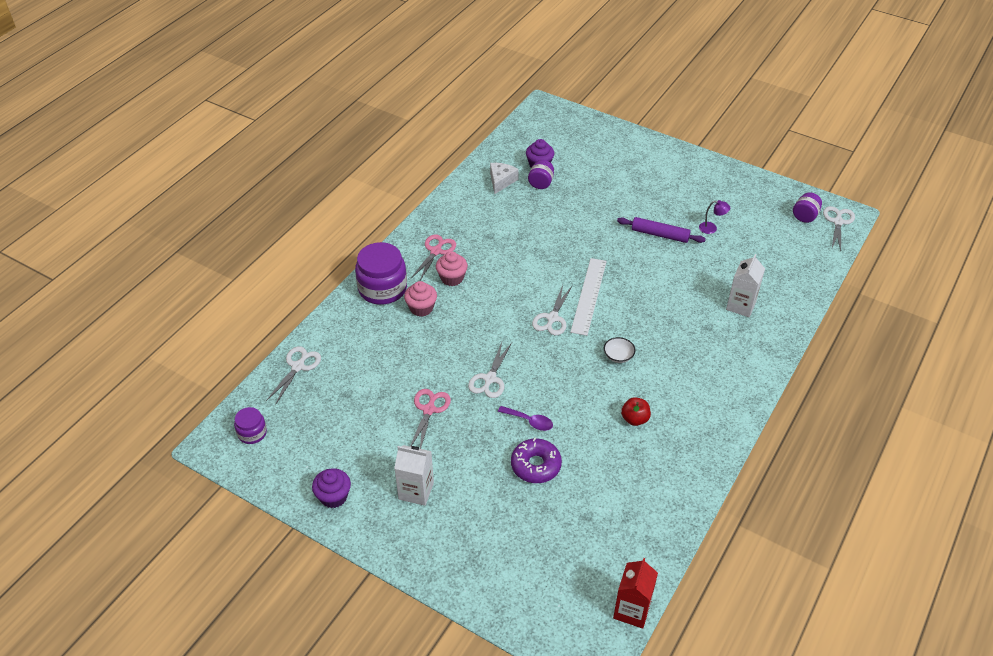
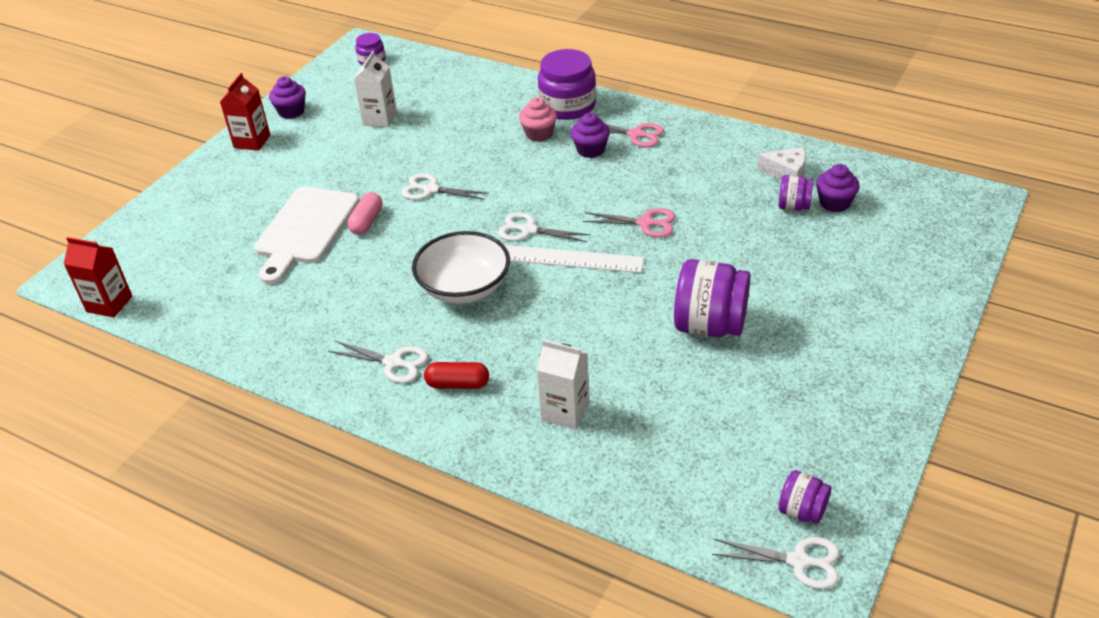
camera: 90 degrees right, 5 degrees down
white scissors [266,346,321,405] -> white scissors moved to [328,340,428,383]
white carton [394,445,434,506] -> white carton moved to [354,51,397,127]
pink scissors [410,389,451,449] -> pink scissors moved to [583,208,675,237]
pink cupcake [436,251,468,286] -> purple cupcake [571,113,610,158]
purple spoon [498,406,553,431] -> pink capsule [347,192,383,235]
purple donut [511,438,562,483] -> white cutting board [254,187,359,284]
white bowl [604,337,636,363] -> white bowl [412,231,510,304], size x2.33
purple rolling pin [617,217,706,243] -> purple jar [674,259,750,337]
red apple [621,397,651,426] -> none
purple lamp [699,200,730,234] -> none
none -> red carton [220,73,270,151]
none -> red capsule [424,362,489,389]

